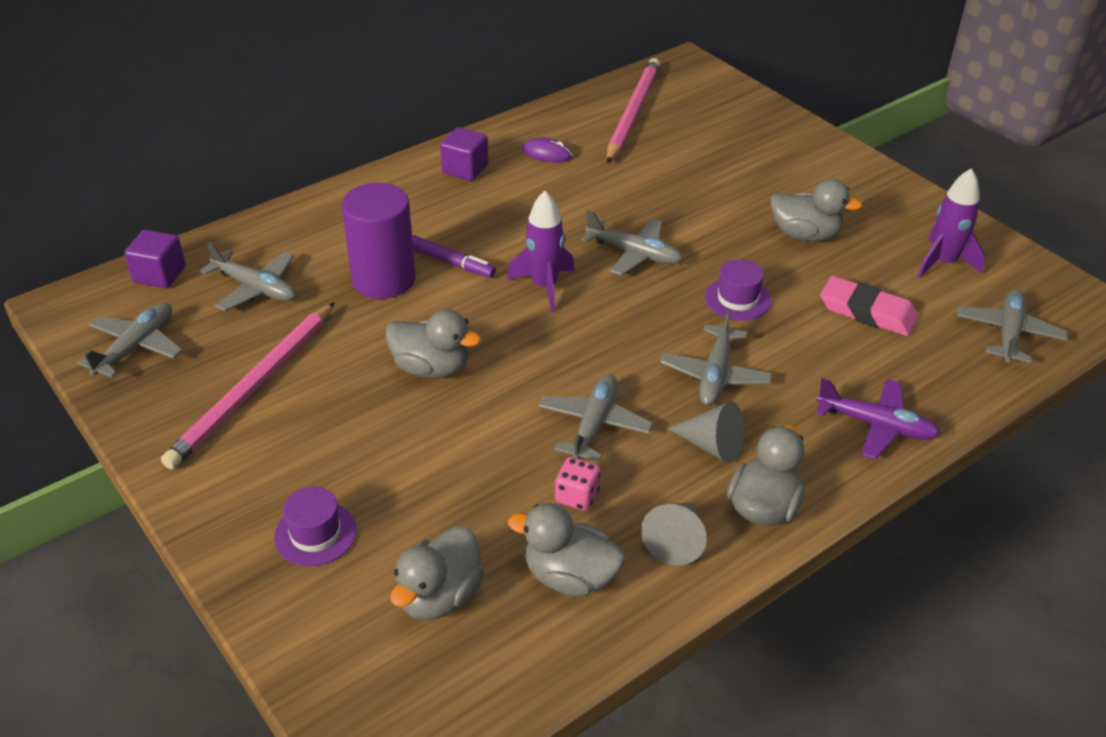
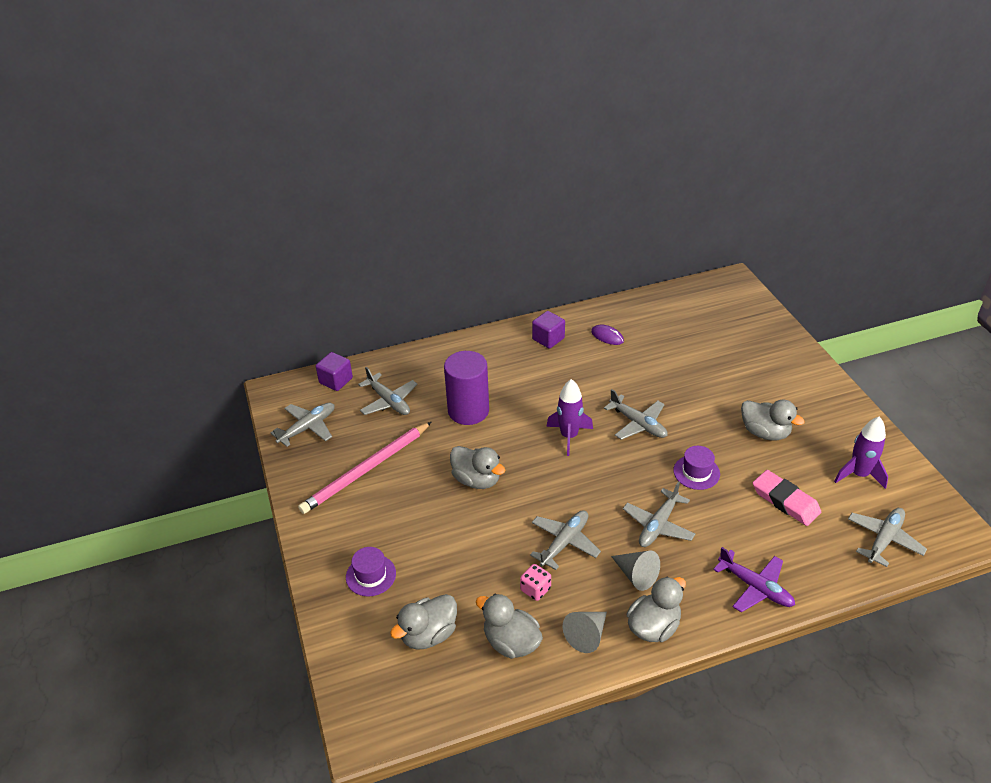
camera: 20 degrees right, 0 degrees up
purple marker [412,235,496,278] -> none
pink pencil [606,58,660,163] -> none

